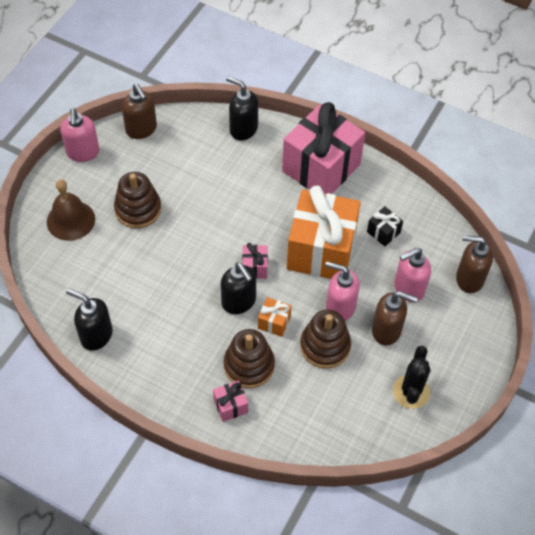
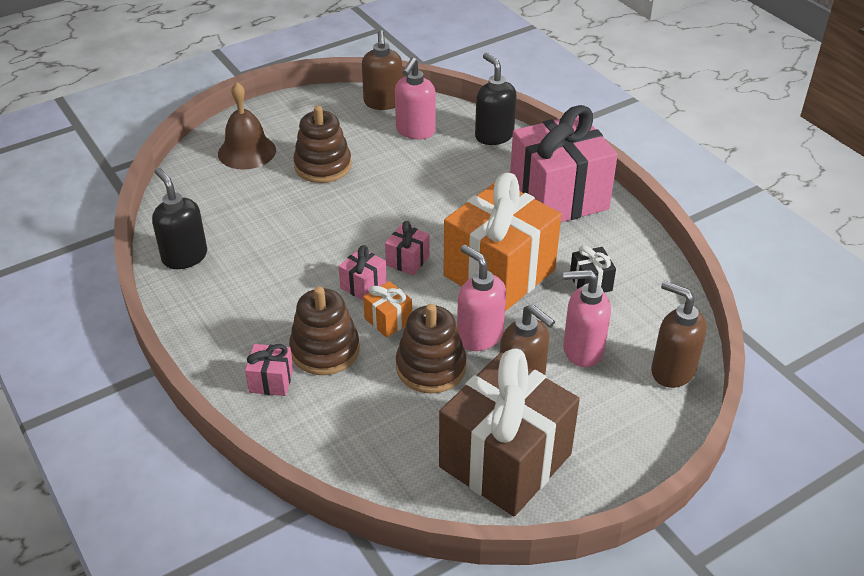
camera: 30 degrees right, 15 degrees down
pink soap dispenser [60,108,100,162] -> pink soap dispenser moved to [395,57,436,139]
black soap dispenser [221,262,256,314] -> pink gift [339,245,387,300]
black cactus [393,346,431,409] -> brown gift [439,349,580,516]

